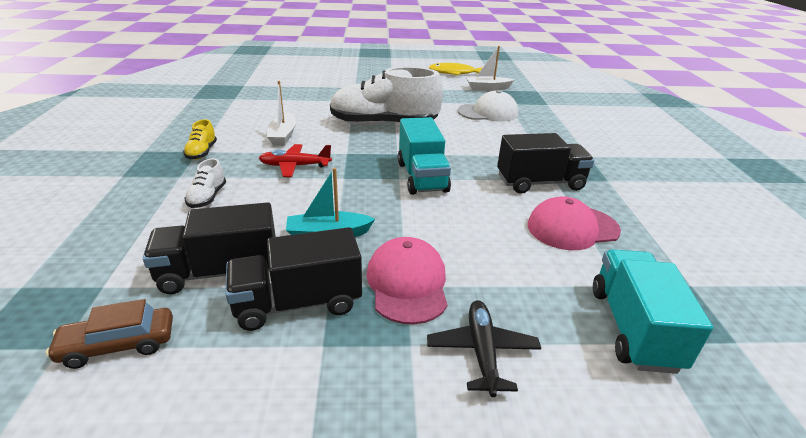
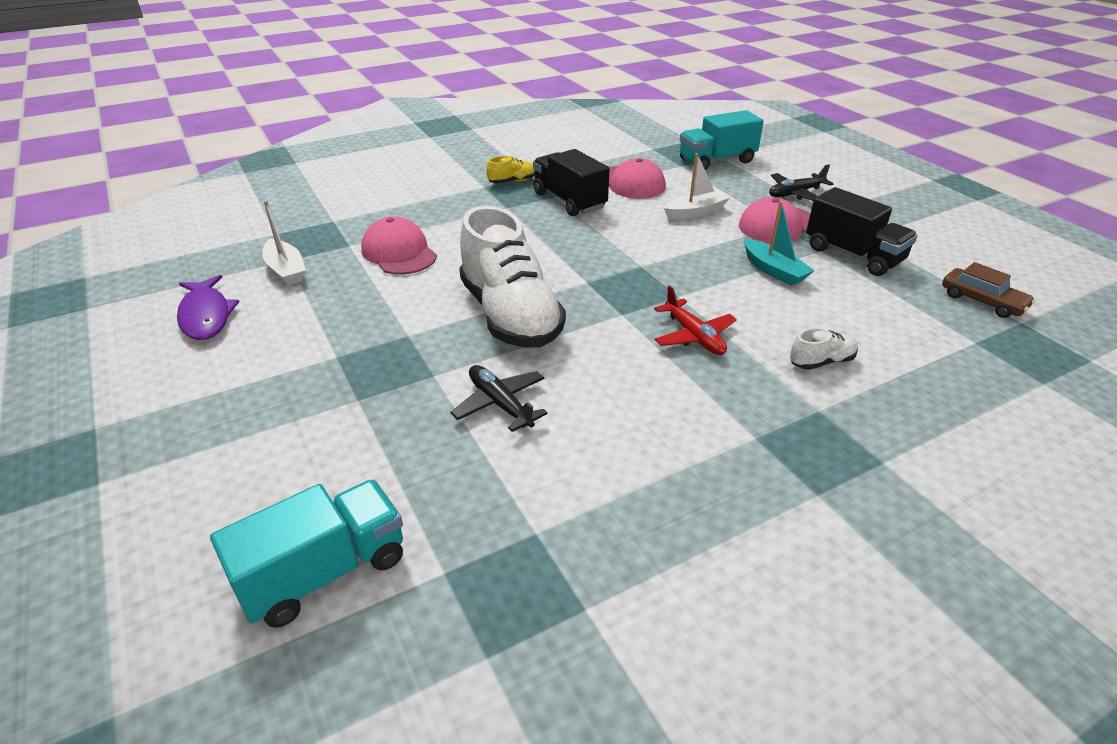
camera: 115 degrees left, 5 degrees up
black truck [143,202,276,294] -> none
yellow shoe [183,119,217,160] -> yellow shoe moved to [486,156,535,184]
white boat [267,81,296,146] -> white boat moved to [664,153,731,220]
turquoise truck [397,117,451,195] -> turquoise truck moved to [210,480,403,628]
yellow fish [428,63,483,75] -> purple fish [177,275,239,340]
white cap [457,90,518,122] -> pink cap [361,216,437,275]
none -> black plane [451,365,548,432]

